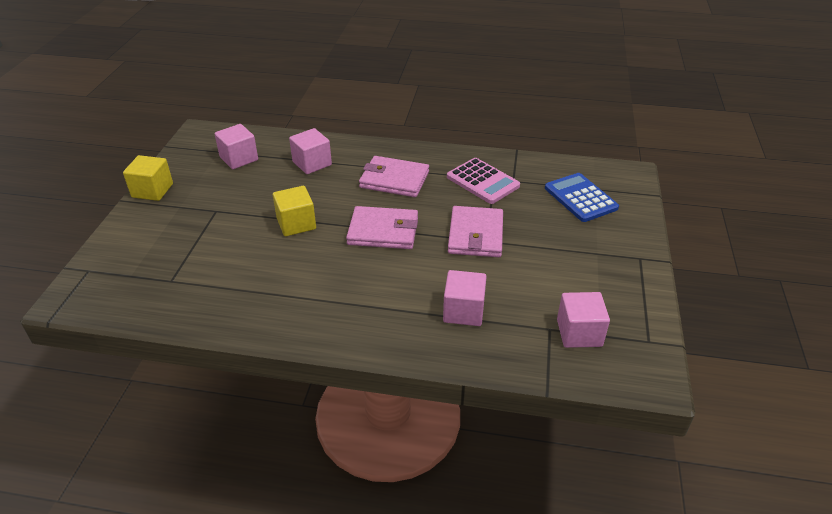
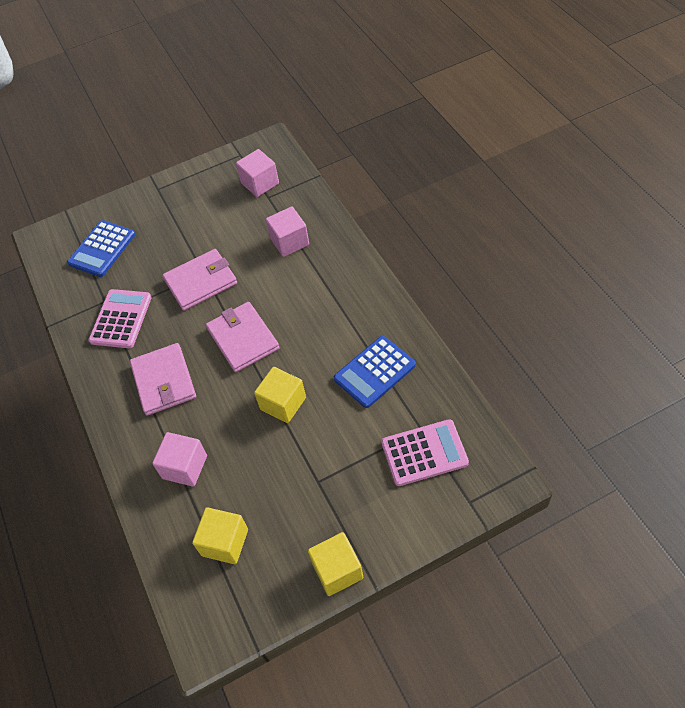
camera: 120 degrees left, 15 degrees up
pink cube [215,124,258,169] -> yellow cube [192,507,248,564]
none -> blue calculator [334,336,416,408]
none -> pink calculator [381,419,469,486]

